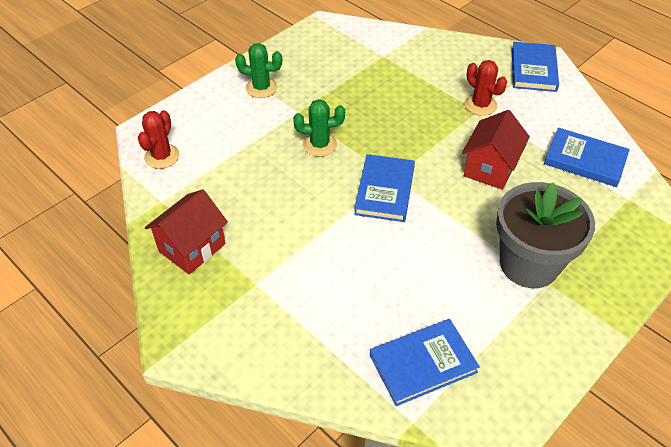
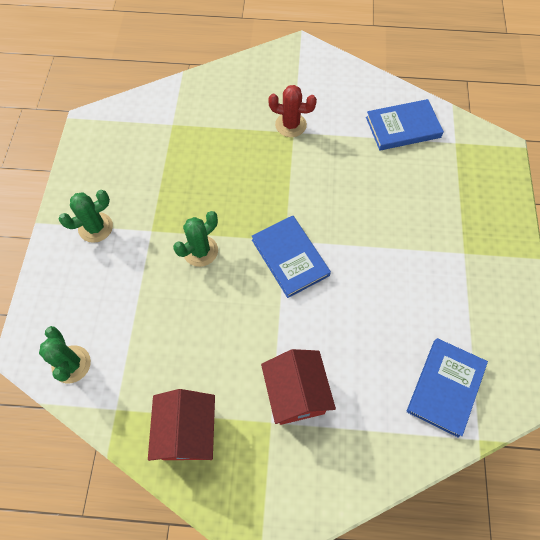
camera: 40 degrees left, 15 degrees up
red cactus [138,110,179,169] -> green cactus [39,326,91,383]
red house [462,110,530,190] -> red house moved to [261,349,336,425]
grey flower pot [496,182,595,288] -> none
blue book [512,42,559,92] -> none

